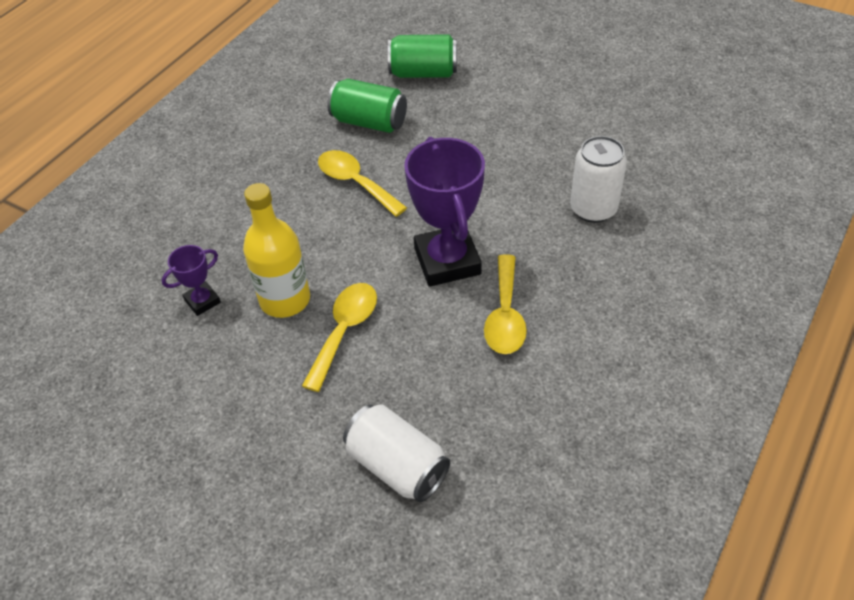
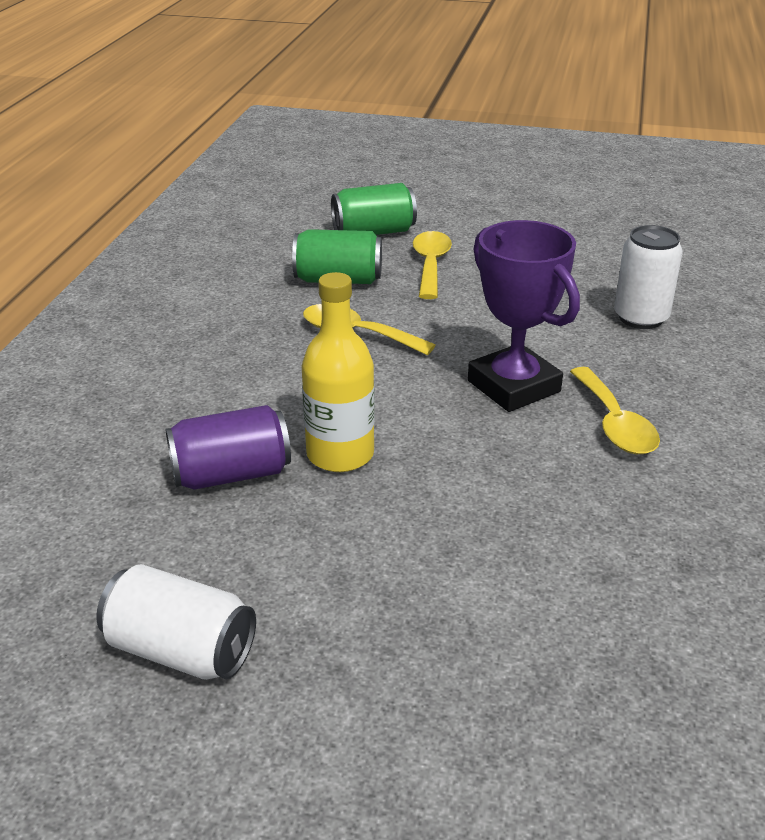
camera: 20 degrees left, 15 degrees down
purple trophy [162,245,221,316] -> purple can [166,405,291,490]
yellow spoon [302,283,377,392] -> yellow spoon moved to [413,231,452,299]
white can [343,404,450,502] -> white can moved to [96,564,256,680]

